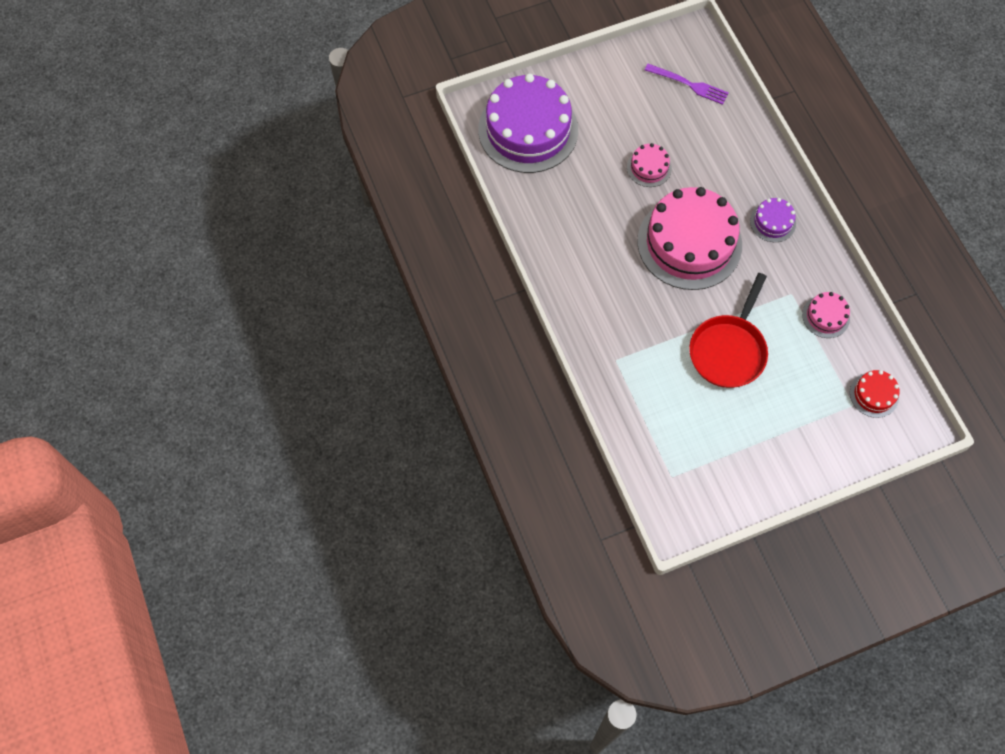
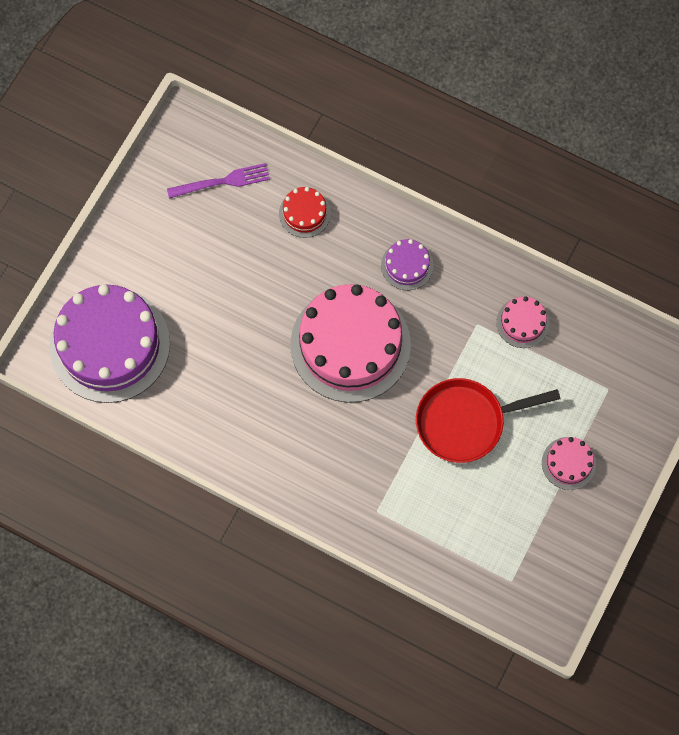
camera: 40 degrees left, 5 degrees up
pink cake [627,143,672,187] -> pink cake moved to [542,437,596,490]
red pan [689,273,768,388] -> red pan turned 90 degrees clockwise [416,378,560,463]
red cake [850,370,900,418] -> red cake moved to [279,187,331,238]

